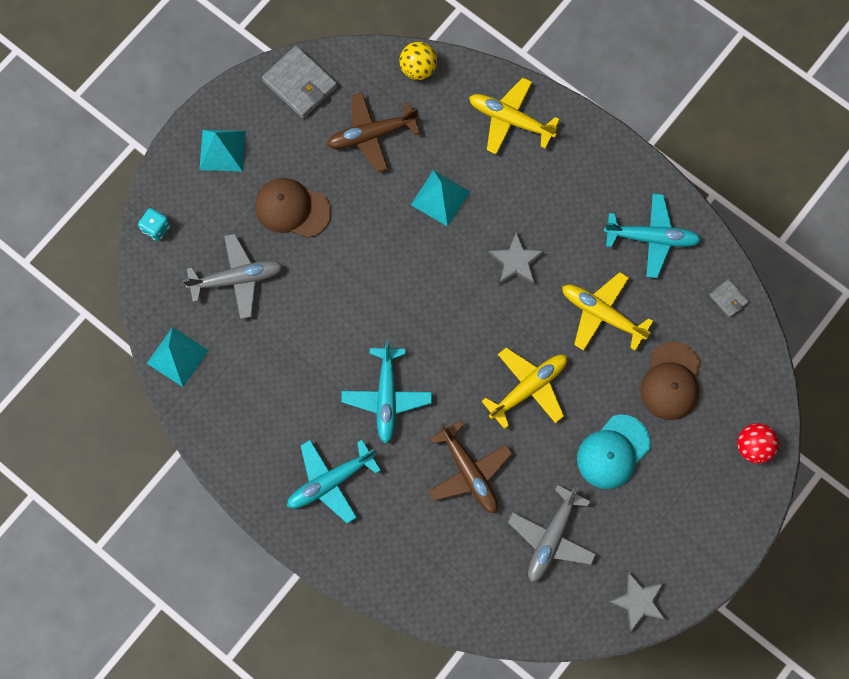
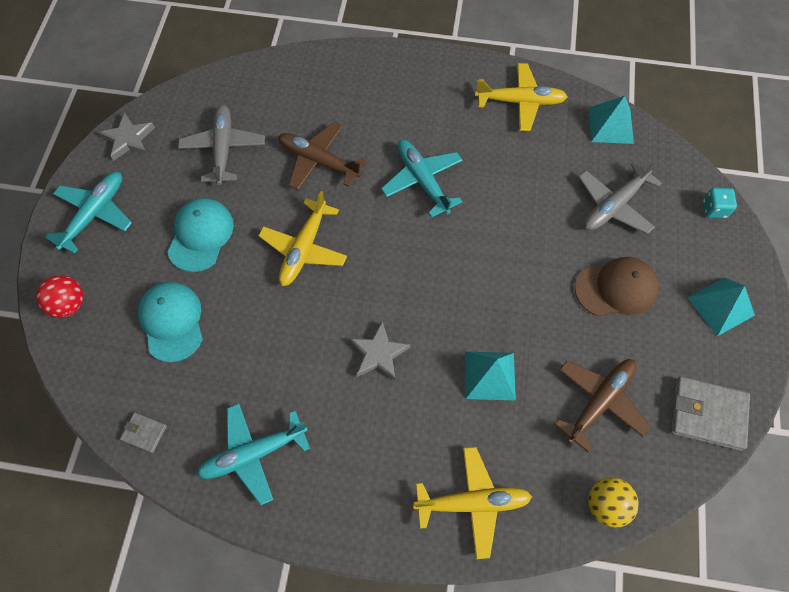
camera: 150 degrees right, 10 degrees down
turquoise plane [287,440,381,524] -> turquoise plane moved to [45,172,132,254]
yellow plane [562,272,653,351] -> yellow plane moved to [475,63,568,131]
brown cap [640,342,701,420] -> turquoise cap [138,282,203,362]

